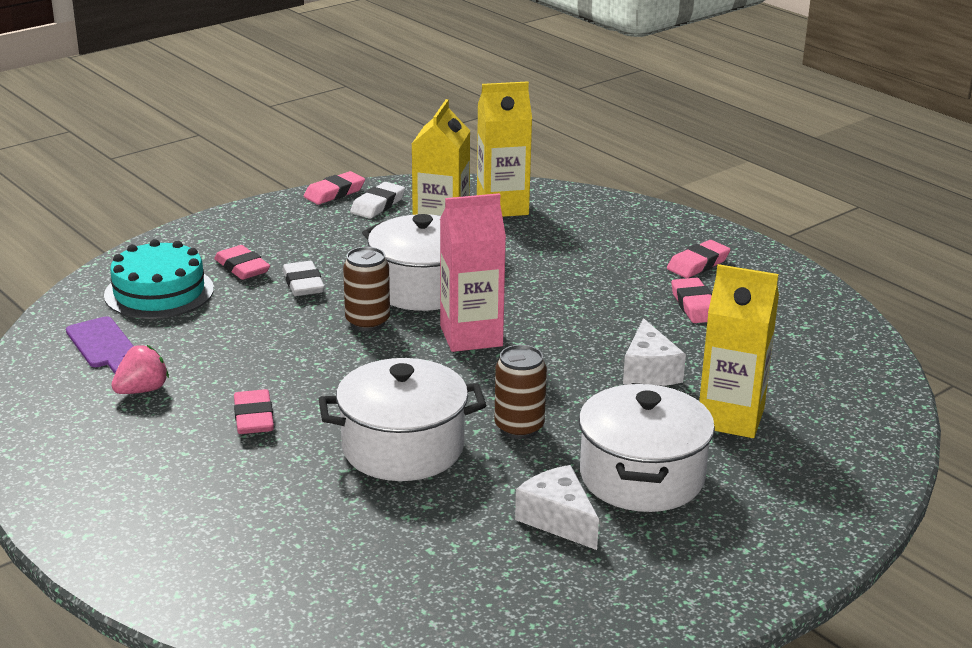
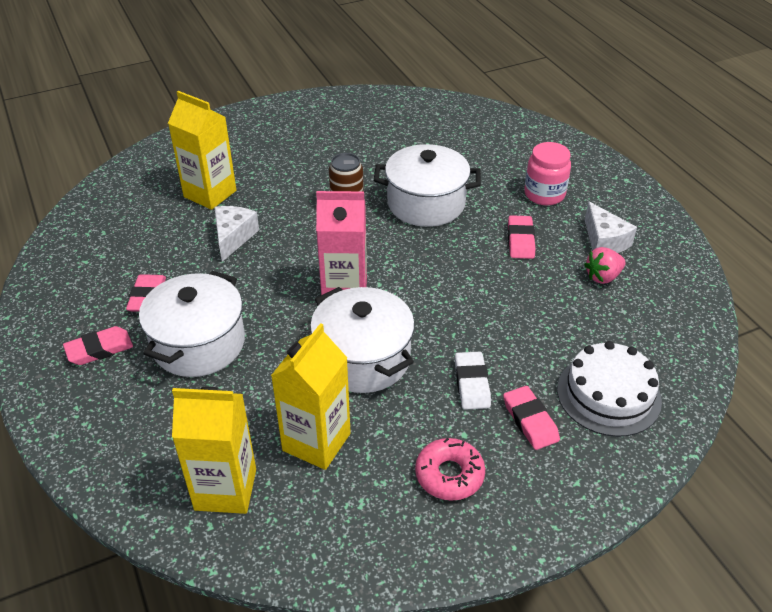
camera: 165 degrees left, 15 degrees up
purple cutting board [66,316,133,374] -> none
turquoise cake [104,239,214,319] -> white cake [557,341,662,437]
pink eraser [303,171,365,205] -> none
brown can [343,247,390,331] -> none
white eraser [350,182,405,219] -> none
white cheese [515,465,599,550] -> white cheese moved to [585,201,637,253]
white pot [579,383,715,512] -> white pot moved to [139,271,245,377]
none -> pink donut [415,438,485,501]
none -> pink jar [524,142,571,205]

